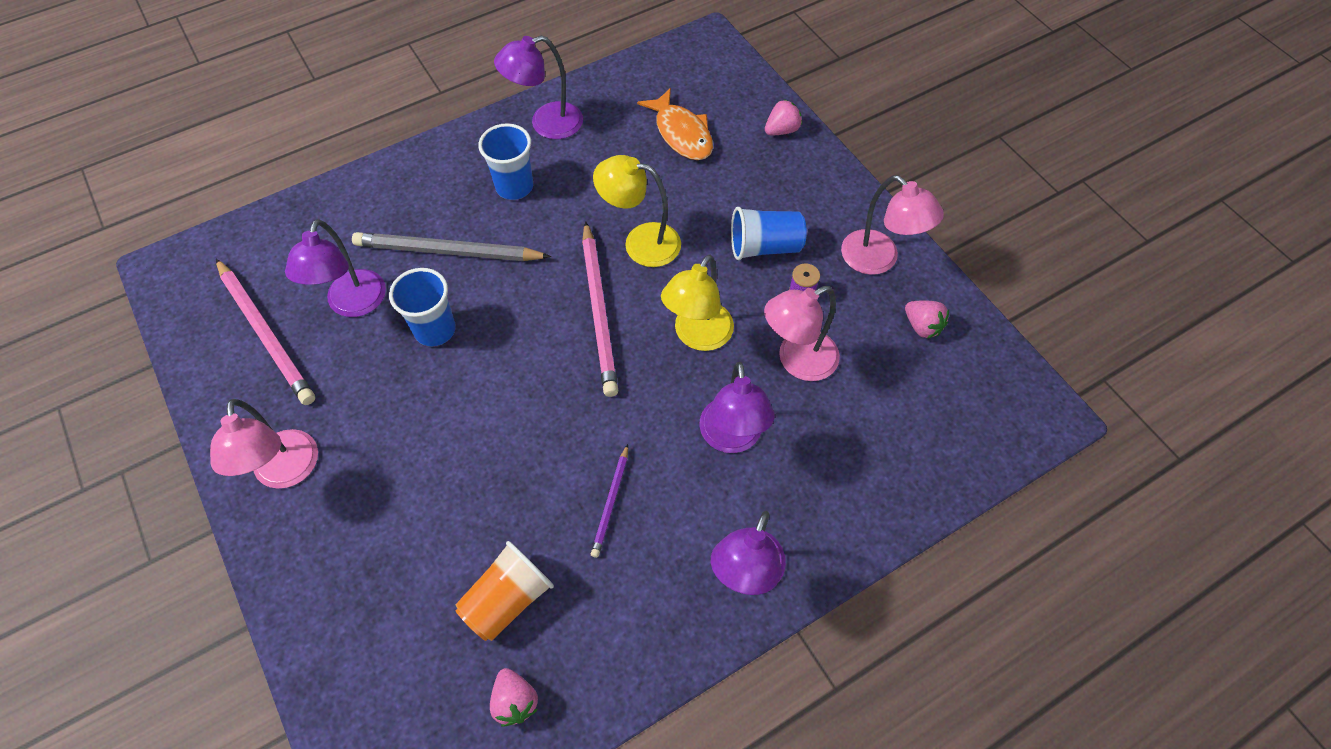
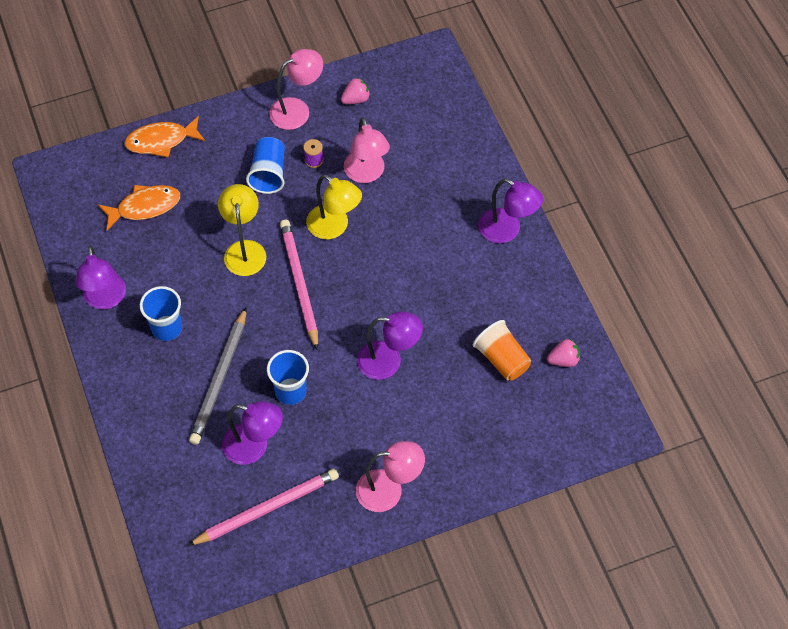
camera: 80 degrees left, 0 degrees up
pink pencil [582,221,618,397] -> pink pencil turned 105 degrees counterclockwise [280,220,318,350]
purple pencil [591,444,628,558] -> none
yellow lamp [593,155,681,267] -> yellow lamp turned 150 degrees clockwise [218,184,266,276]
purple lamp [699,362,775,453] -> purple lamp moved to [357,311,423,380]
pink strawberry [765,99,802,135] -> orange fish [124,116,205,158]

